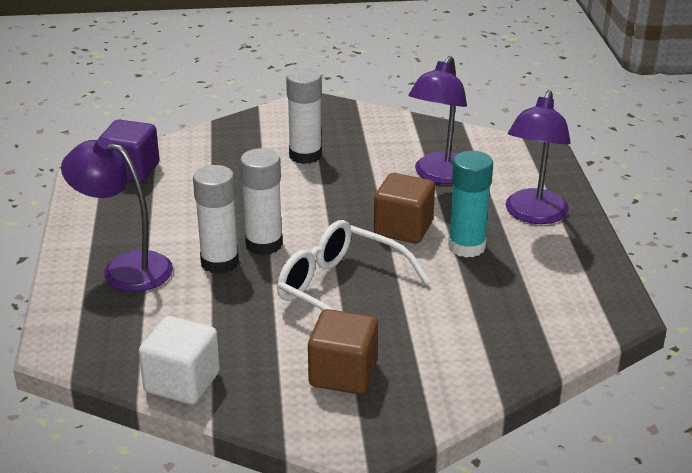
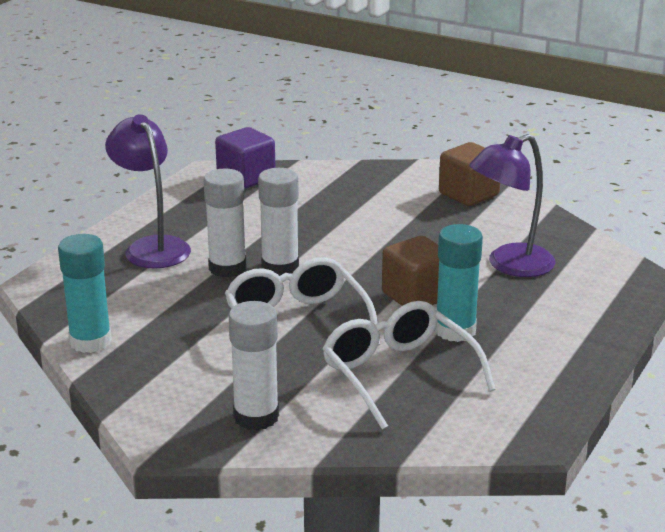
camera: 35 degrees right, 5 degrees down
white cube [139,316,220,404] -> turquoise glue stick [58,234,112,353]
white glue stick [286,68,322,164] -> white glue stick moved to [229,301,279,430]
brown cube [308,309,378,394] -> brown cube moved to [439,142,500,206]
purple lamp [505,90,571,224] -> none
none -> white glasses [322,301,496,430]

